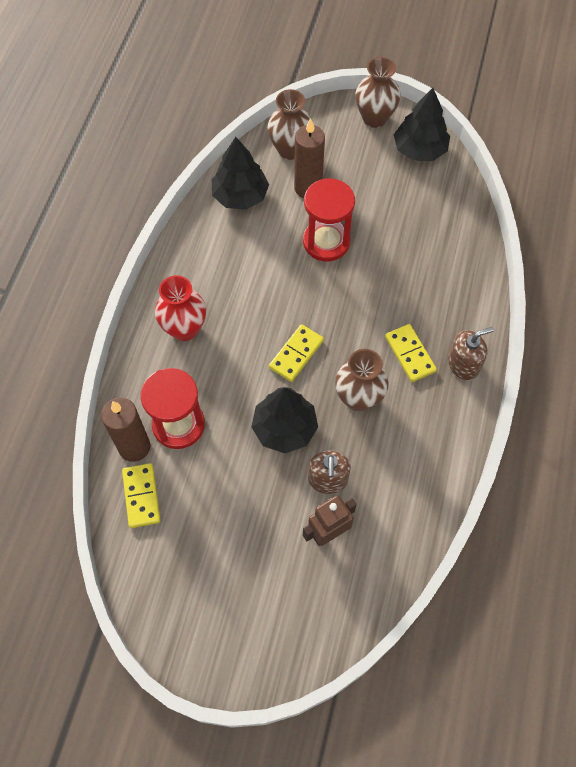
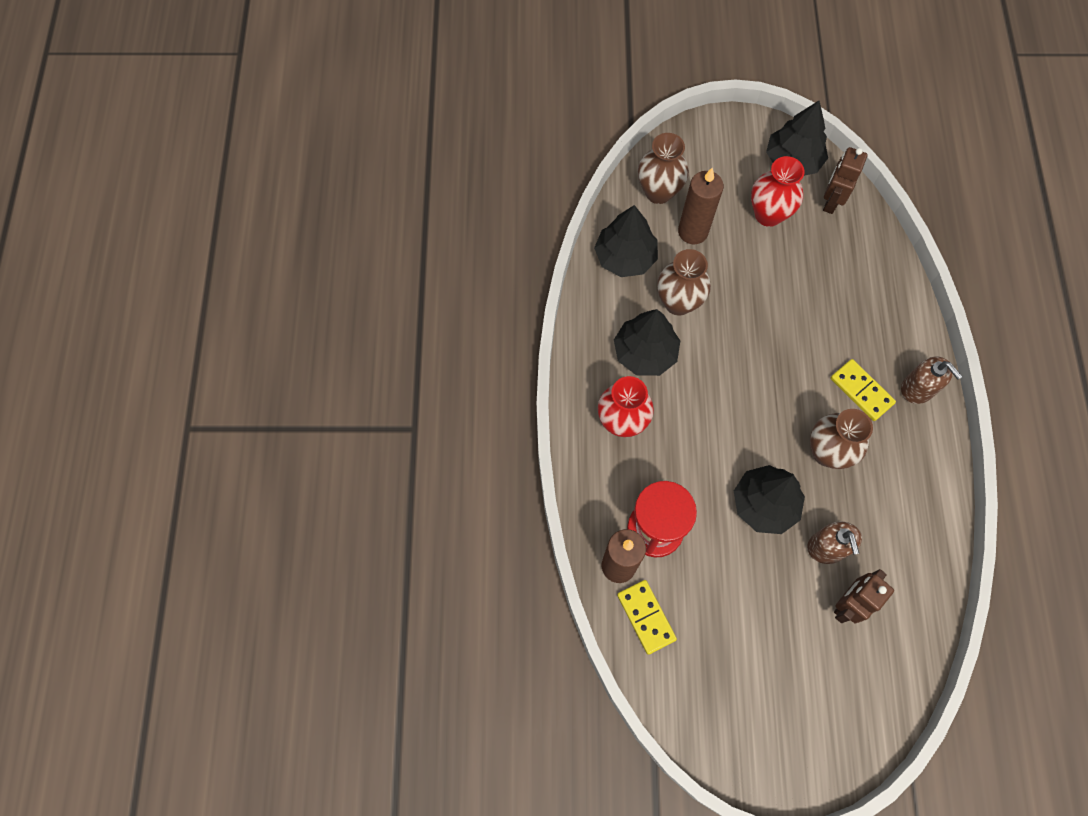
camera: 15 degrees left, 5 degrees up
yellow domino [269,324,324,382] -> none
red hourglass [303,178,355,261] -> none
brown vase [355,57,401,128] -> brown vase moved to [657,249,711,316]
brown soap dispenser [448,327,494,380] -> brown soap dispenser turned 90 degrees clockwise [901,357,962,404]
none -> black tree [614,309,680,376]
none -> red vase [751,156,805,227]
none -> brown robot [823,147,867,214]

